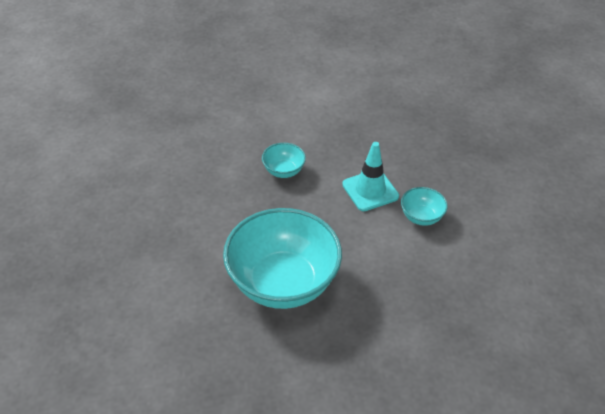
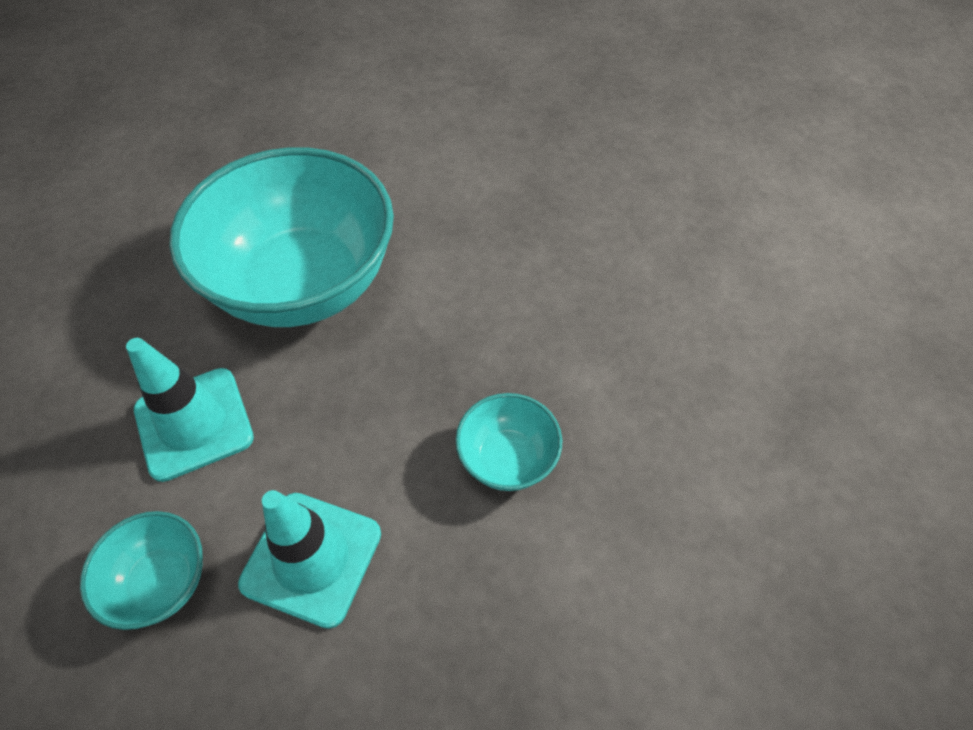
camera: 135 degrees right, 10 degrees up
none -> turquoise traffic cone [126,338,254,482]

